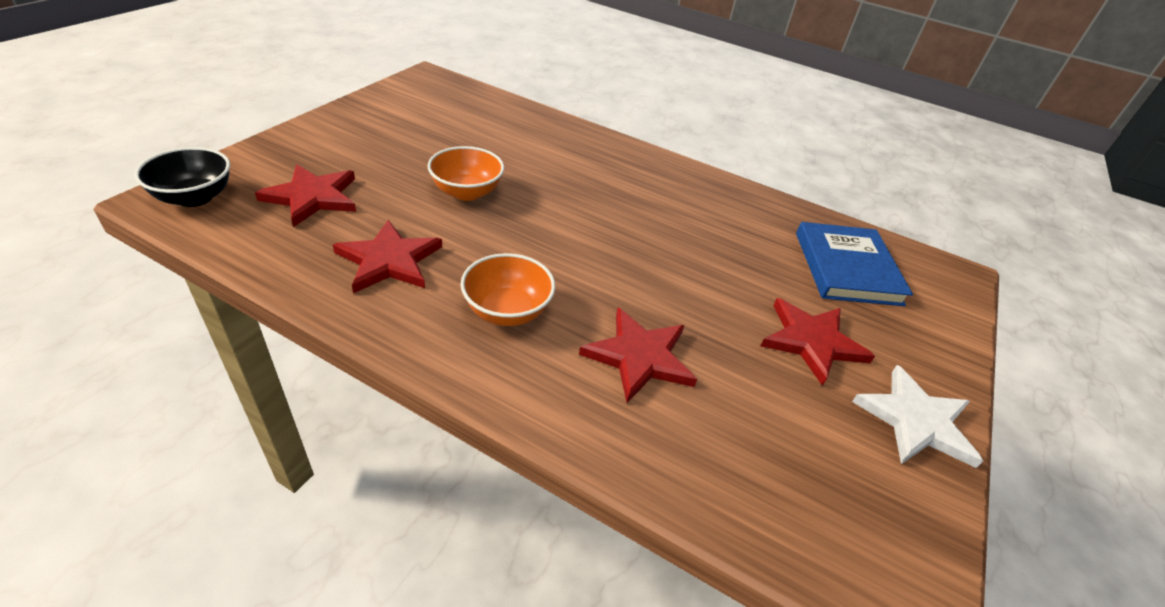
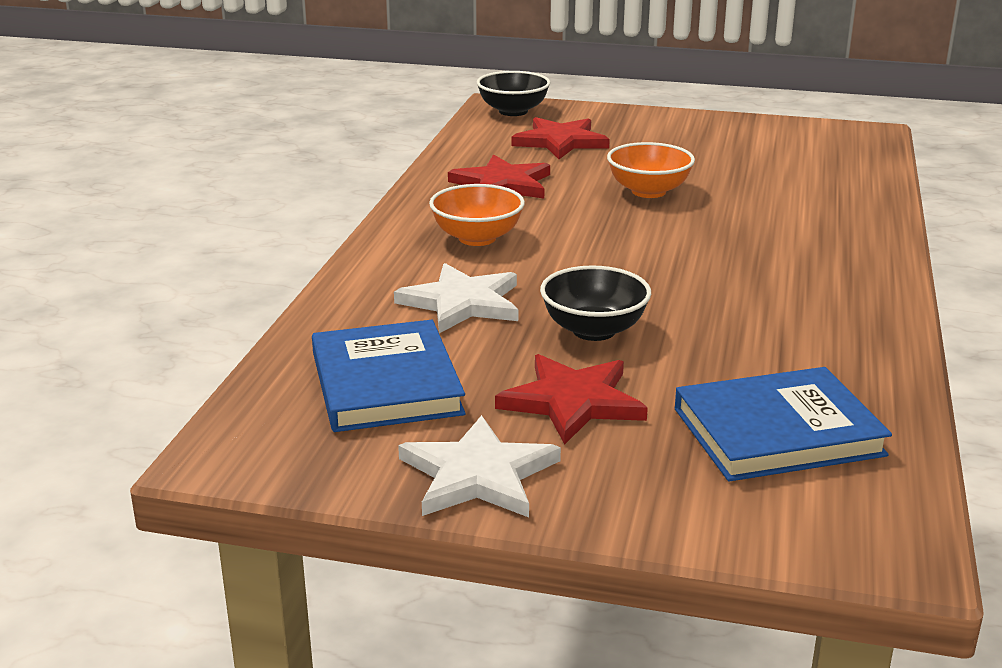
camera: 80 degrees right, 15 degrees down
red star [579,308,697,403] -> white star [394,263,518,333]
none -> blue book [312,320,466,432]
none -> black bowl [540,265,651,341]

